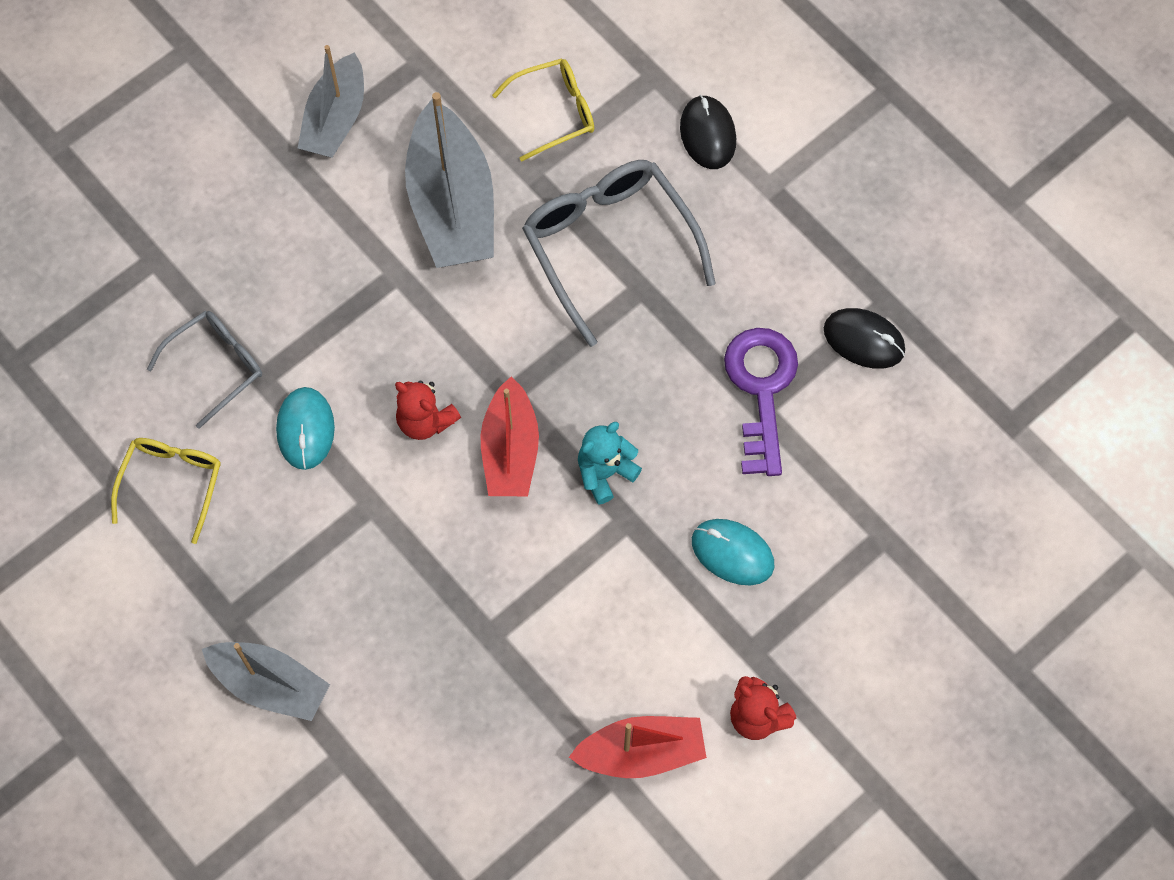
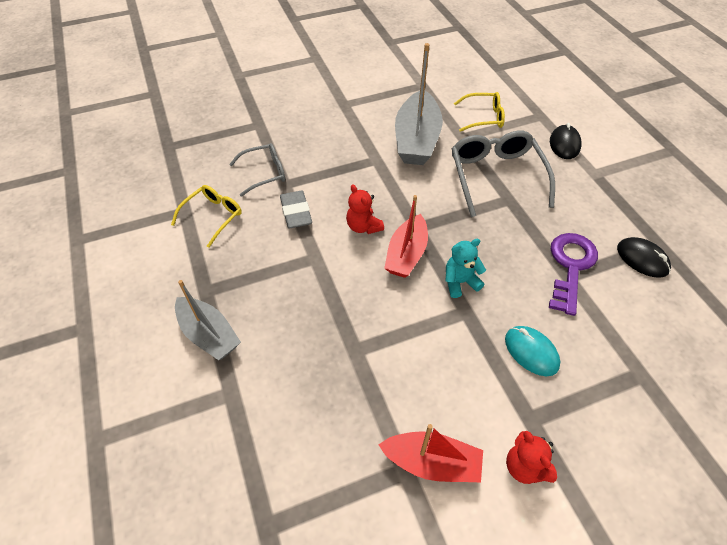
camera: 20 degrees right, 15 degrees down
turquoise mouse [276,387,335,470] -> grey eraser [280,191,312,228]
grey boat [298,45,364,158] -> none

